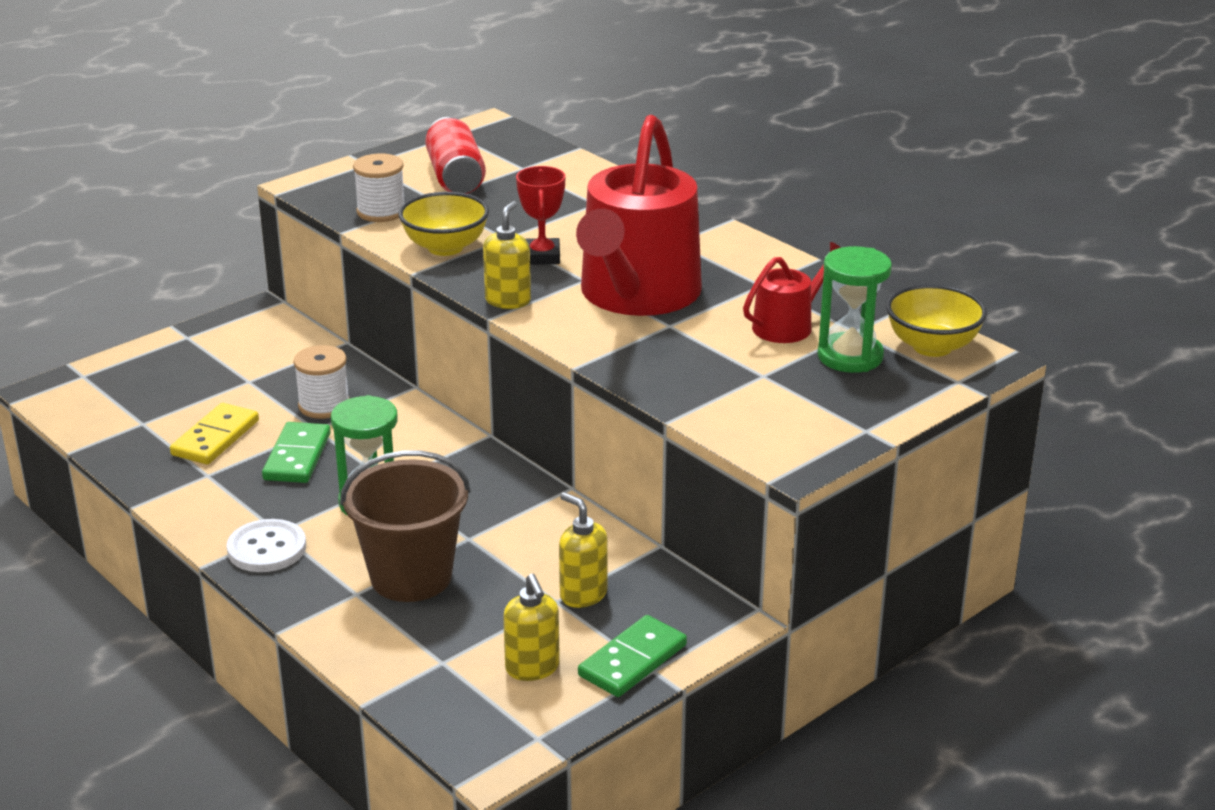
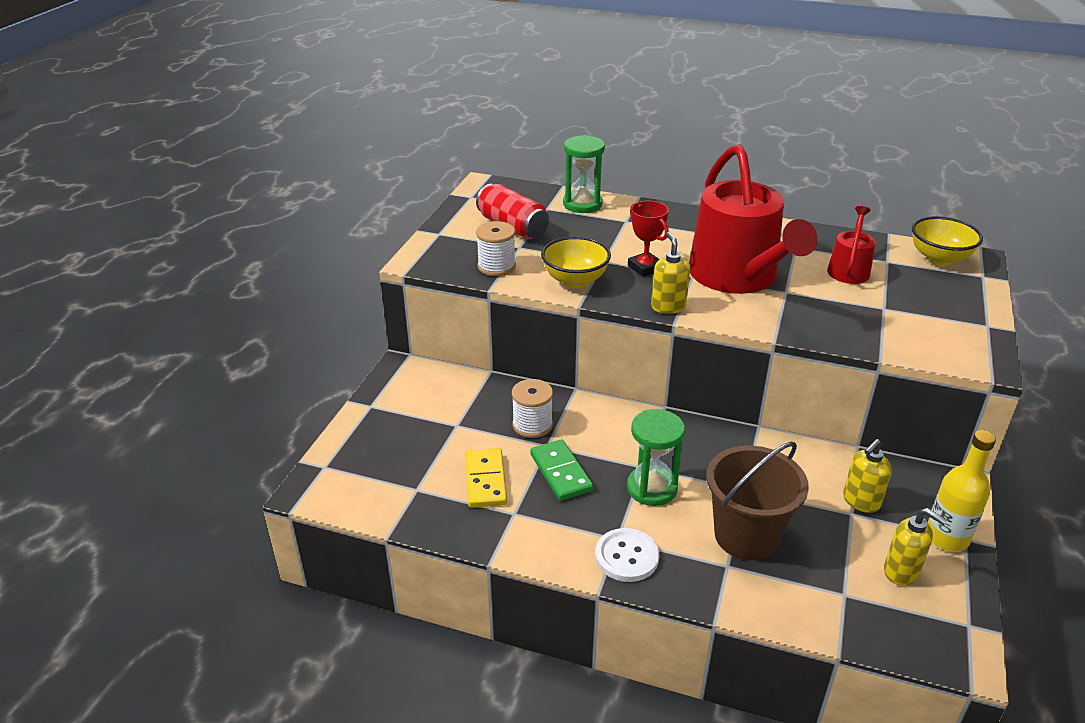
camera: 30 degrees left, 5 degrees up
yellow soap dispenser [559,492,608,608] -> yellow soap dispenser turned 60 degrees counterclockwise [843,439,892,513]
green domino [578,615,687,697] -> yellow bottle [928,430,996,551]
green hourglass [817,246,892,373] -> green hourglass moved to [563,135,605,213]

